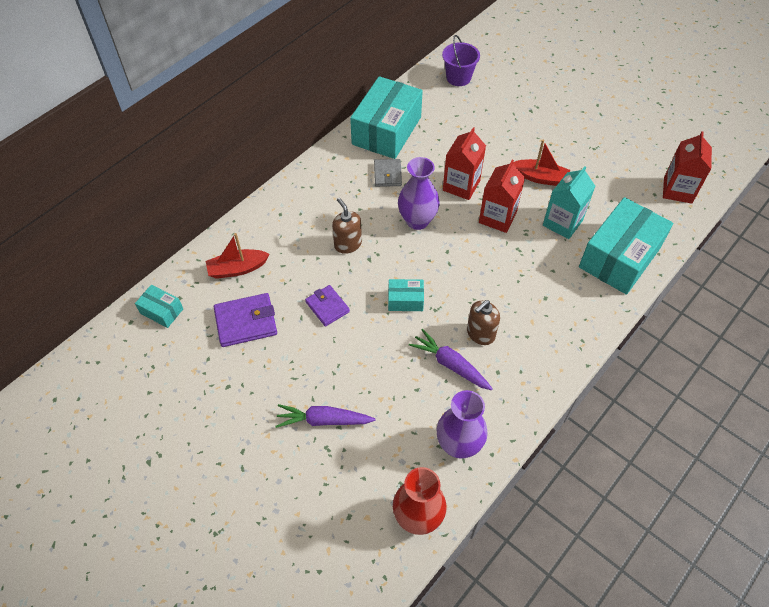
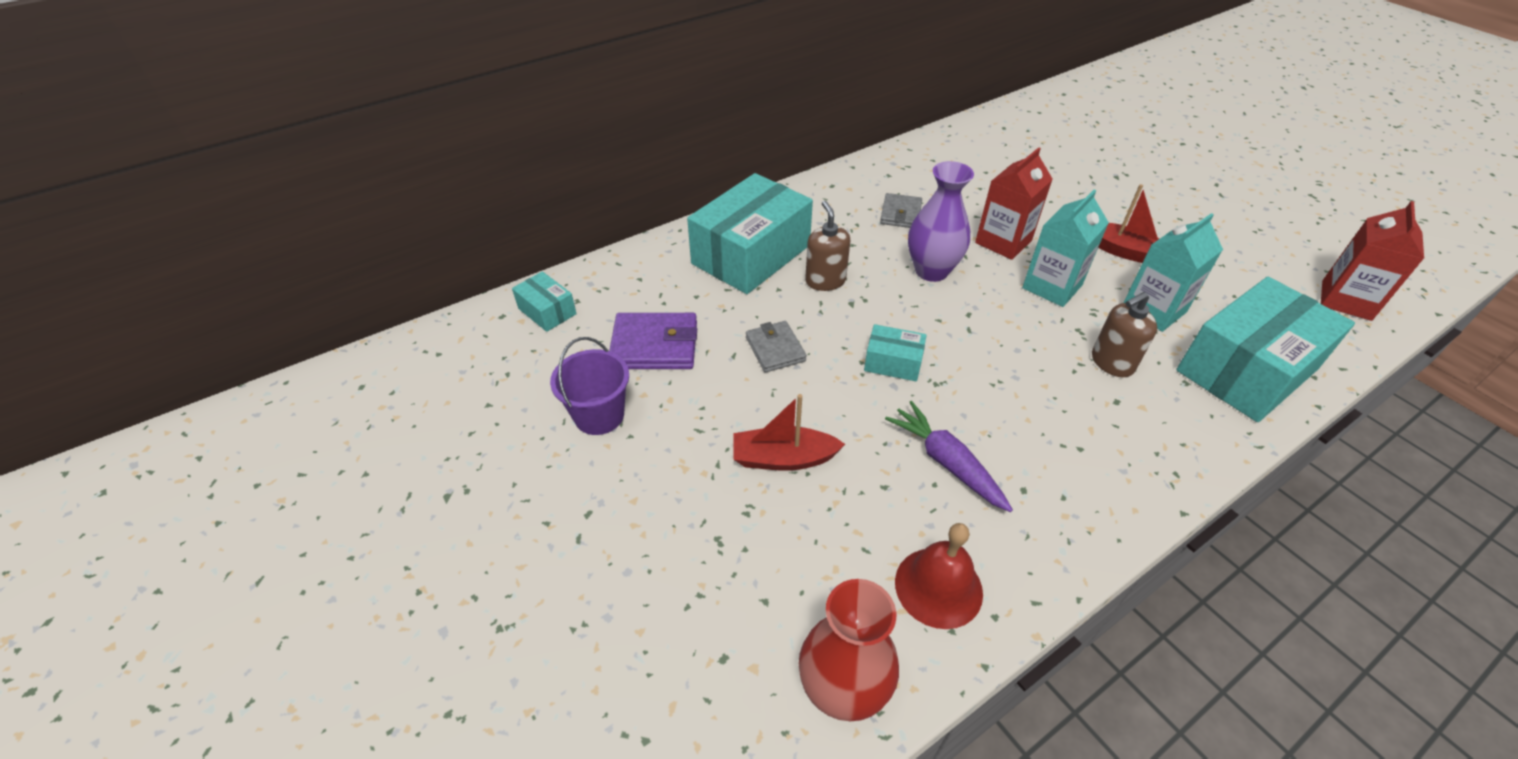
camera: 15 degrees right, 10 degrees down
red boat [206,233,269,279] -> red boat moved to [733,394,845,471]
purple carrot [275,404,376,428] -> none
purple wallet [305,285,350,327] -> grey wallet [746,321,807,373]
turquoise box [350,76,423,159] -> turquoise box moved to [687,173,813,294]
purple vase [436,390,488,458] -> red bell [895,523,983,629]
purple bucket [442,35,480,86] -> purple bucket moved to [550,337,629,435]
brown soap dispenser [467,300,500,345] -> brown soap dispenser moved to [1092,292,1157,377]
red carton [479,160,525,233] -> turquoise carton [1022,189,1109,307]

